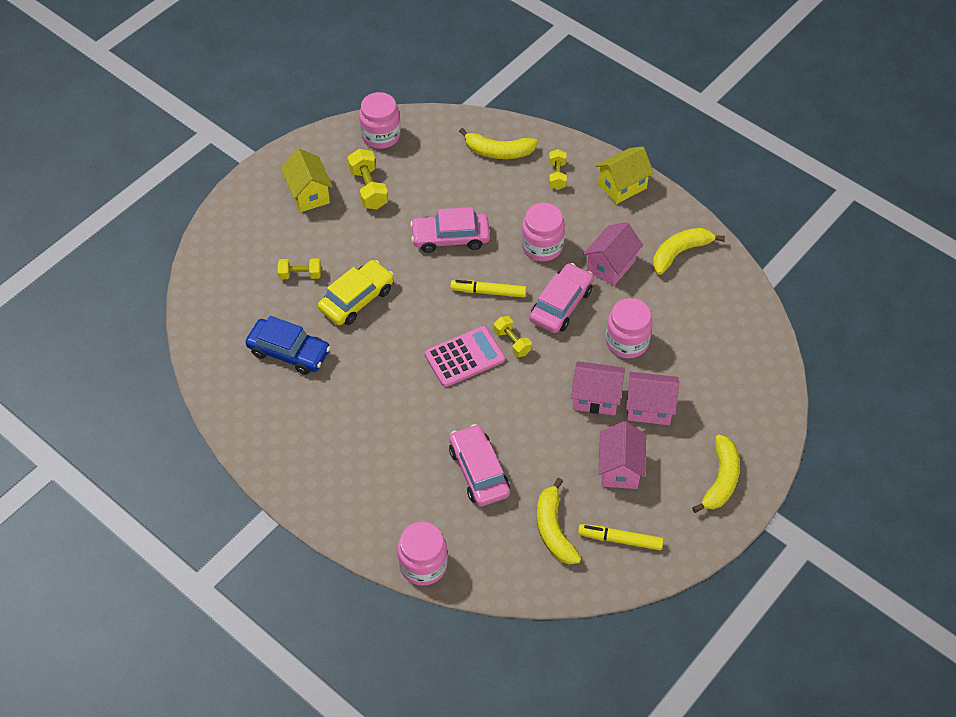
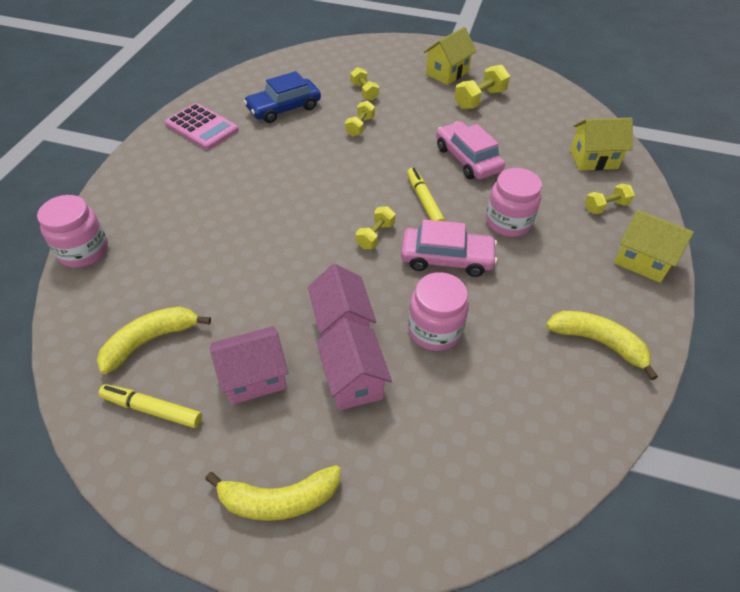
camera: 65 degrees right, 5 degrees down
blue car [245,316,331,375] -> blue car turned 60 degrees clockwise [244,71,321,123]
yellow car [318,260,394,325] -> yellow dumbbell [345,100,375,137]
pink jar [359,92,401,149] -> none
pink calculator [424,326,505,387] -> pink calculator moved to [165,103,238,150]
pink car [449,424,510,507] -> none
yellow banana [459,128,538,159] -> yellow house [570,118,633,170]
yellow marker [578,524,663,550] -> yellow marker turned 60 degrees counterclockwise [98,384,202,428]
pink house [583,222,643,286] -> none

